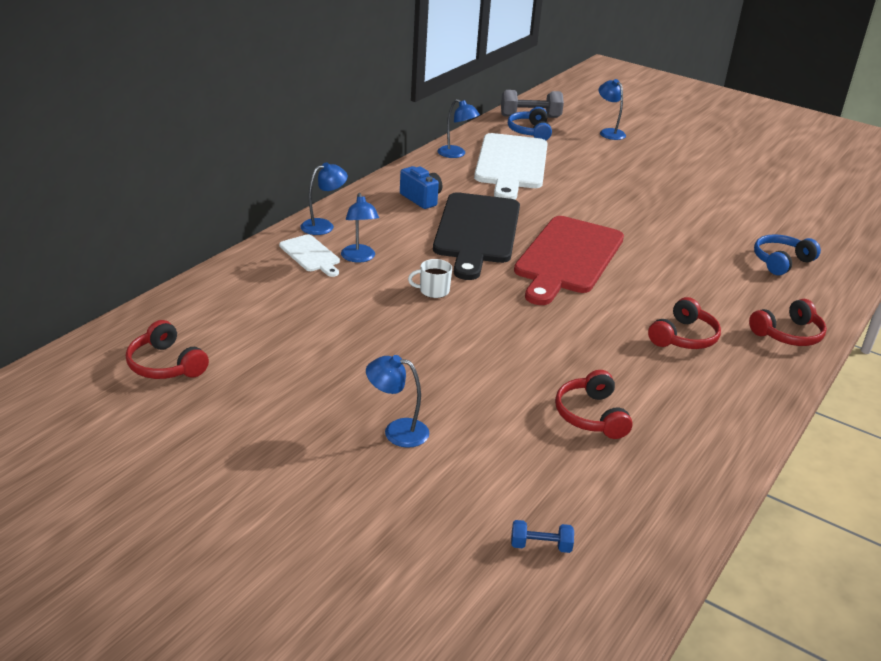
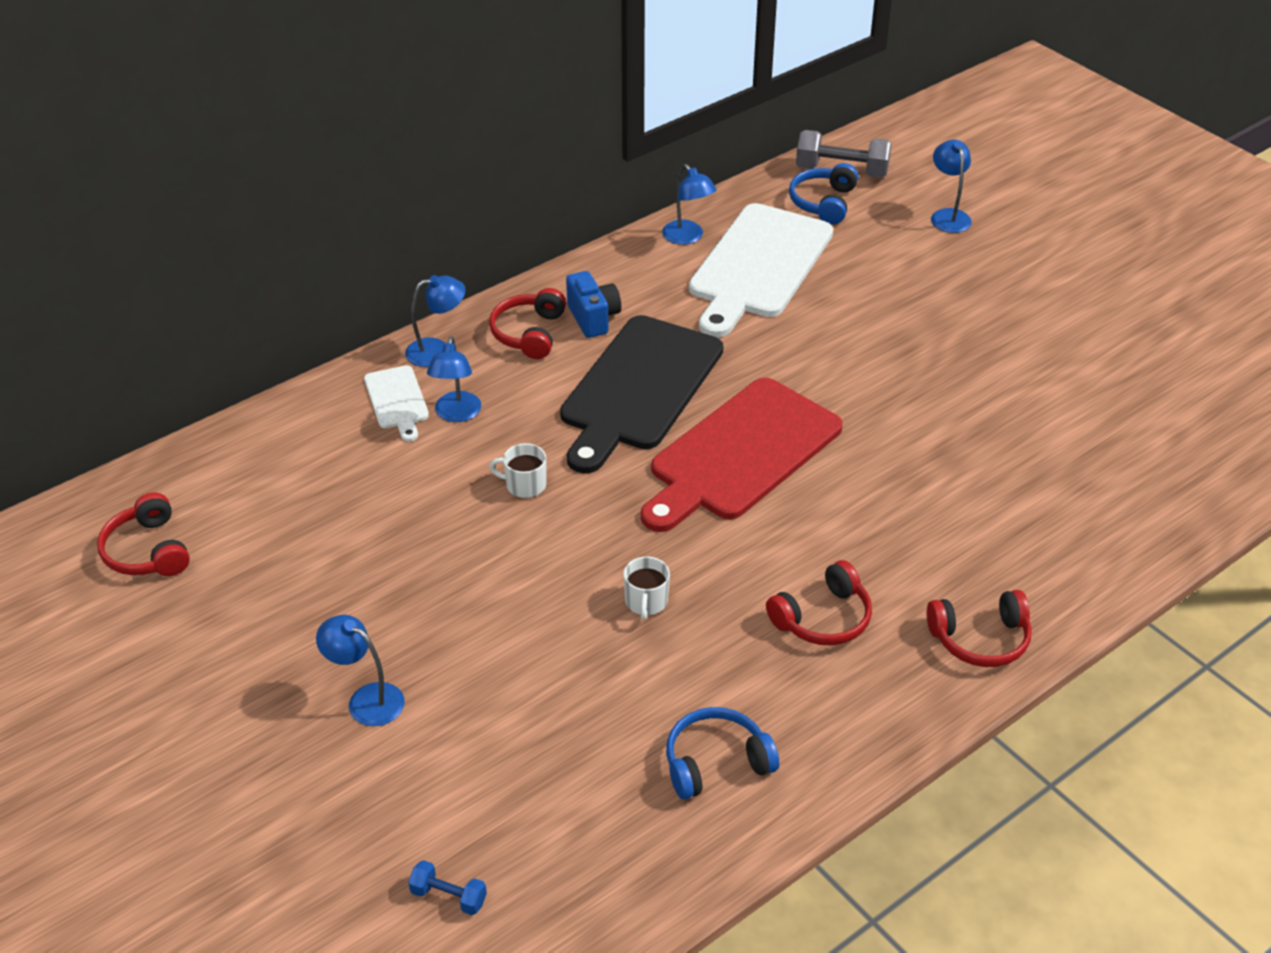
camera: 20 degrees right, 10 degrees up
red headphones [555,370,633,439] -> red headphones moved to [489,288,566,359]
blue headphones [754,234,821,276] -> blue headphones moved to [666,707,779,800]
none -> white mug [624,556,670,620]

